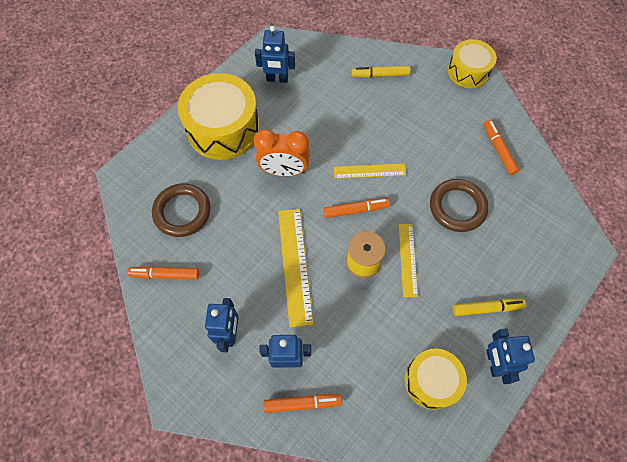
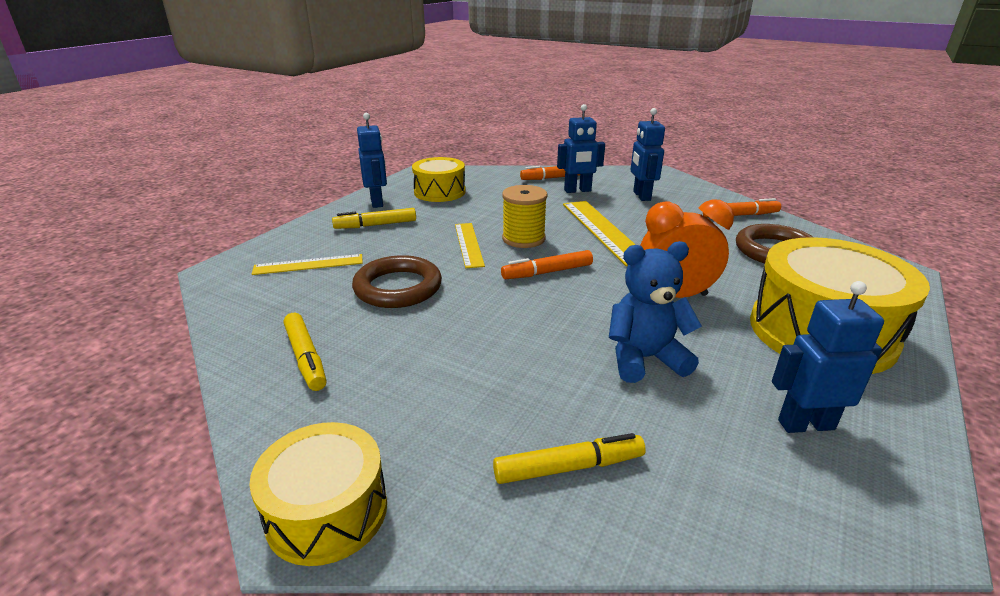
camera: 170 degrees right, 35 degrees down
yellow ruler [334,164,406,179] -> yellow ruler moved to [252,254,363,275]
orange marker [483,120,519,175] -> yellow marker [284,313,326,391]
none -> blue teddy bear [609,241,702,383]

